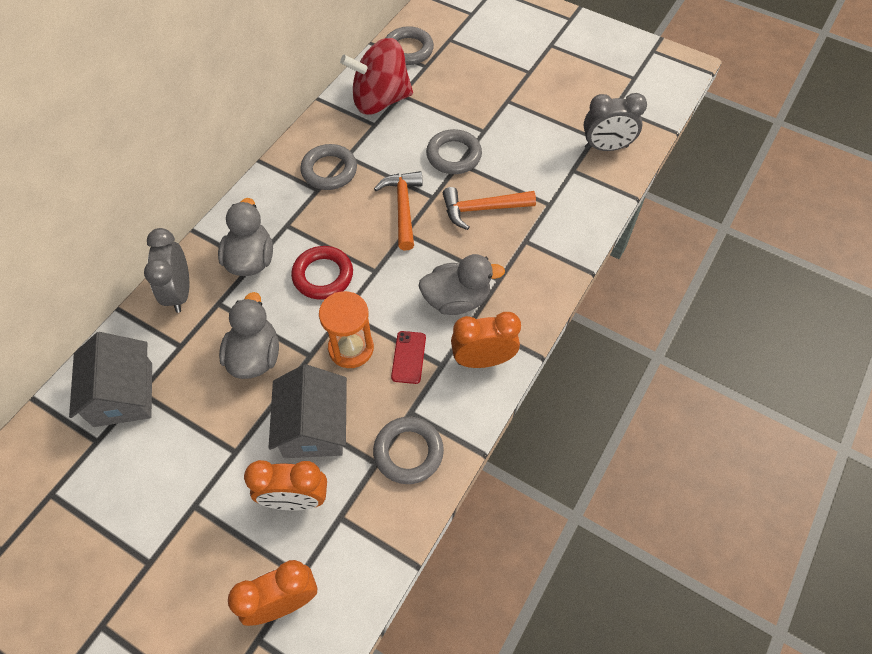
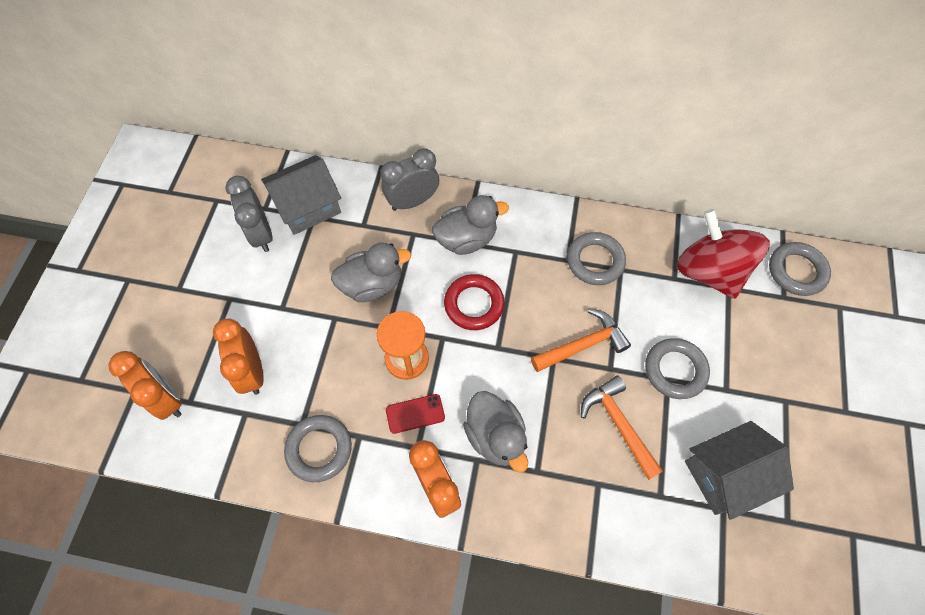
camera: 70 degrees right, 5 degrees up
grey house [269,364,347,458] -> grey house moved to [685,421,794,520]
grey clock [583,93,647,151] -> grey clock moved to [225,176,272,252]

